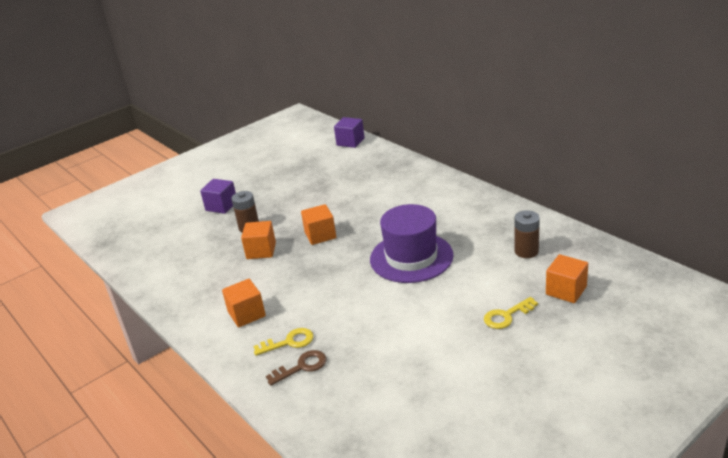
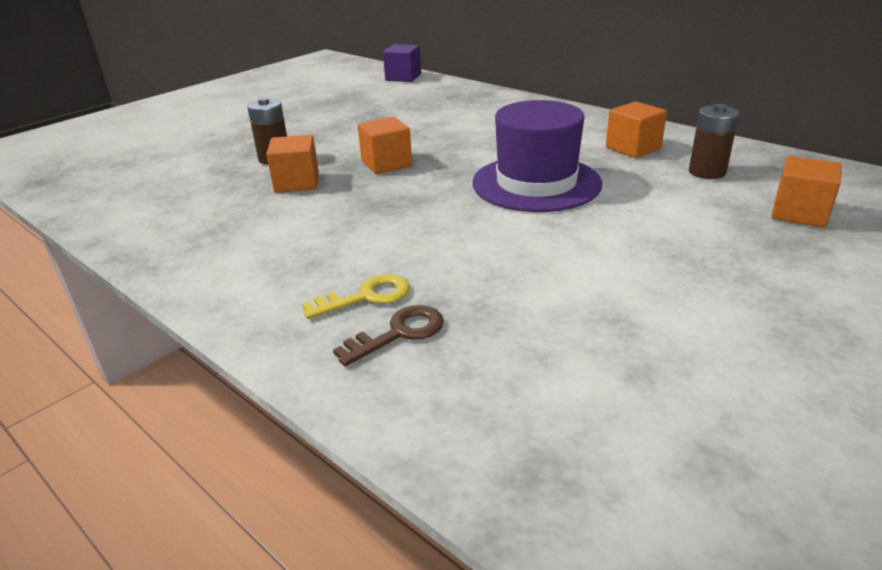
camera: 10 degrees left, 0 degrees up
purple cube [200,179,236,214] -> none
orange cube [222,279,266,327] -> orange cube moved to [606,101,667,158]
yellow key [484,297,538,329] -> none

